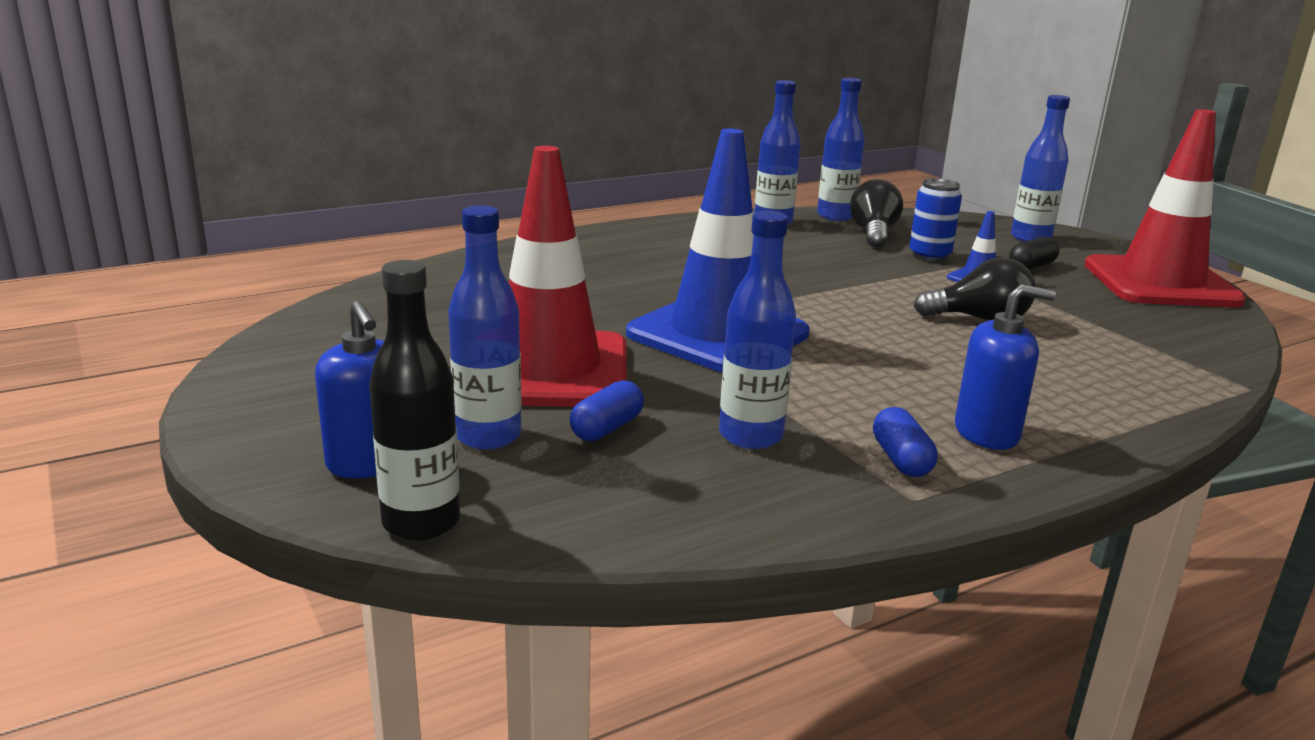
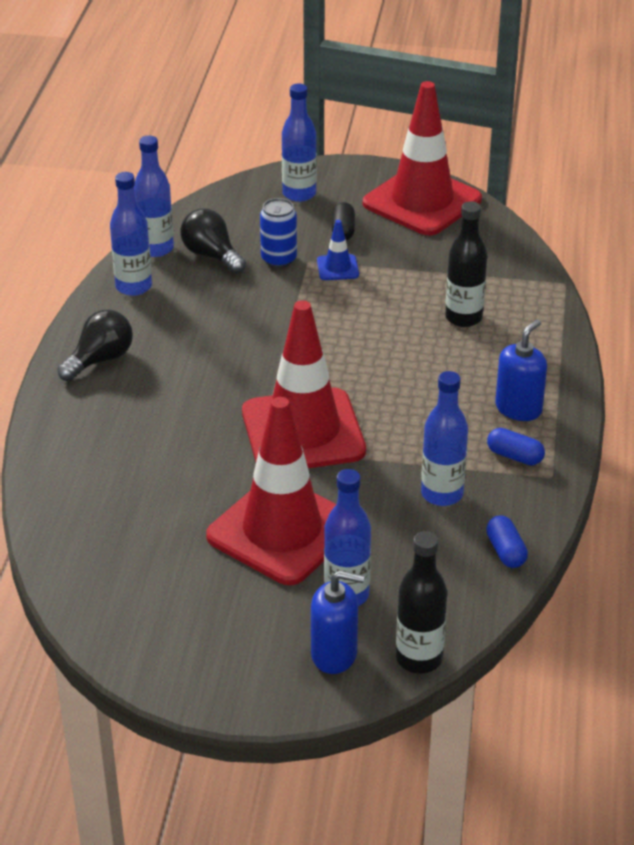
camera: 50 degrees left, 15 degrees up
blue capsule [570,380,644,441] -> blue capsule moved to [486,515,528,568]
blue traffic cone [626,129,810,372] -> red traffic cone [242,300,366,468]
black light bulb [914,257,1036,321] -> black light bulb moved to [57,310,133,381]
none -> black bottle [445,201,487,327]

